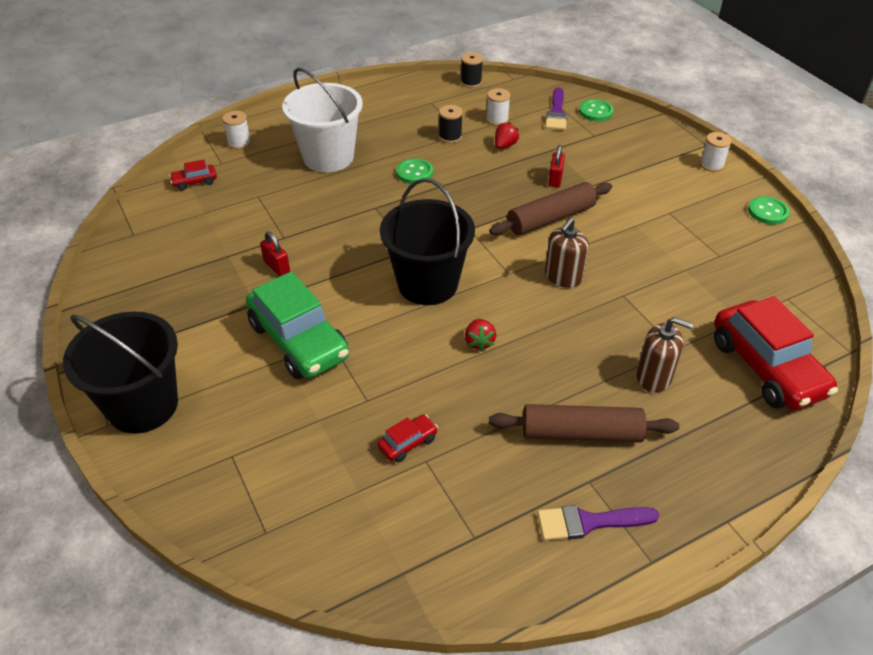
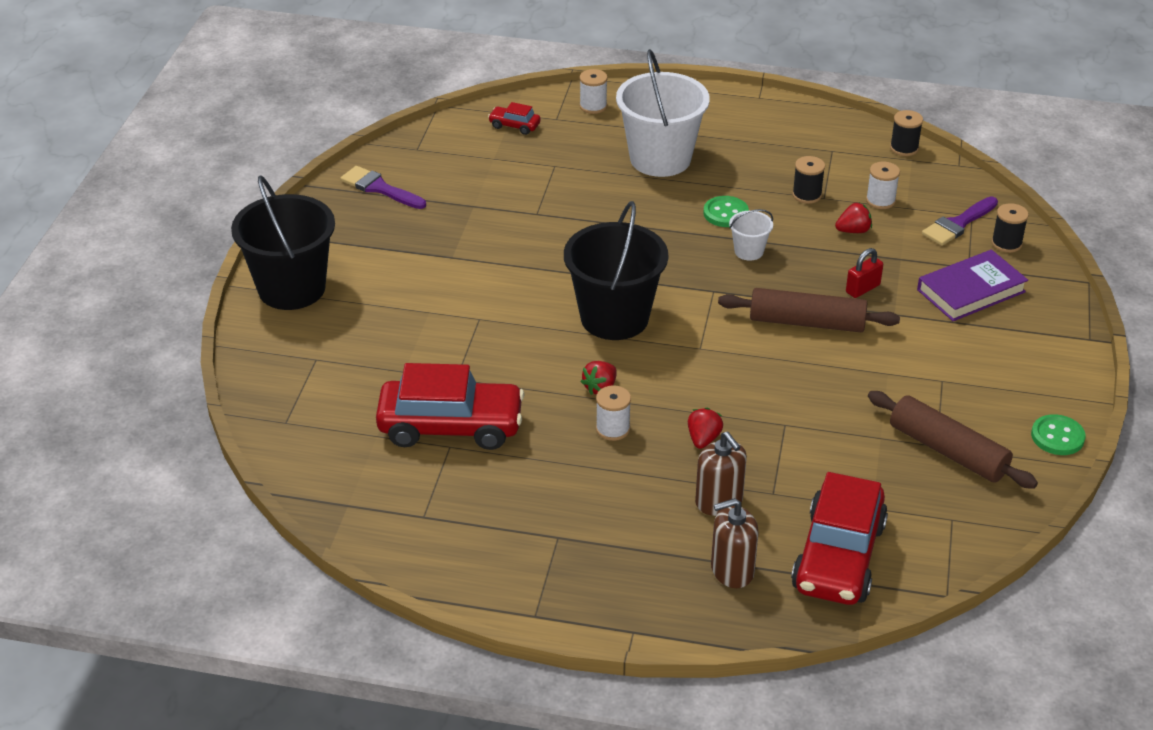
camera: 40 degrees right, 5 degrees down
green car [246,272,349,379] -> none
red padlock [260,232,290,276] -> none
red car [378,415,438,463] -> red car [376,363,524,450], size x2.32
brown rolling pin [489,404,679,443] -> brown rolling pin moved to [868,391,1038,489]
purple brush [537,505,659,541] -> purple brush moved to [340,166,426,209]
brown soap dispenser [545,218,589,288] -> brown soap dispenser moved to [711,498,759,588]
green button [579,99,614,121] -> black spool [991,203,1029,253]
white spool [700,132,732,172] -> white spool moved to [596,385,631,441]
none -> red strawberry [688,408,723,449]
none -> white bucket [729,209,773,261]
none -> purple book [917,250,1028,321]

